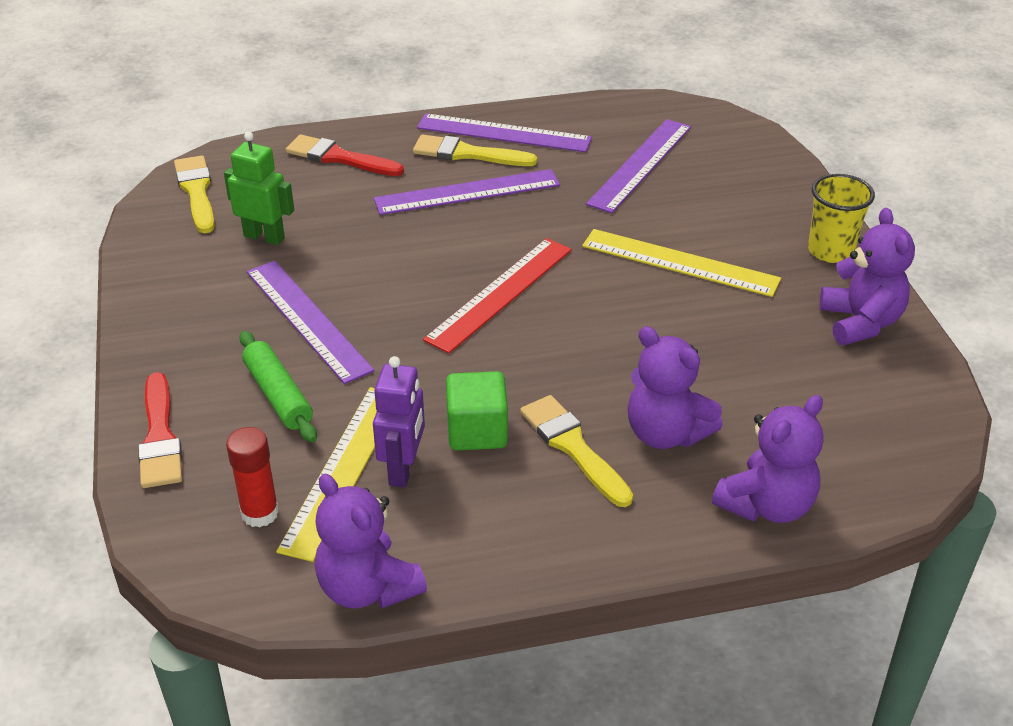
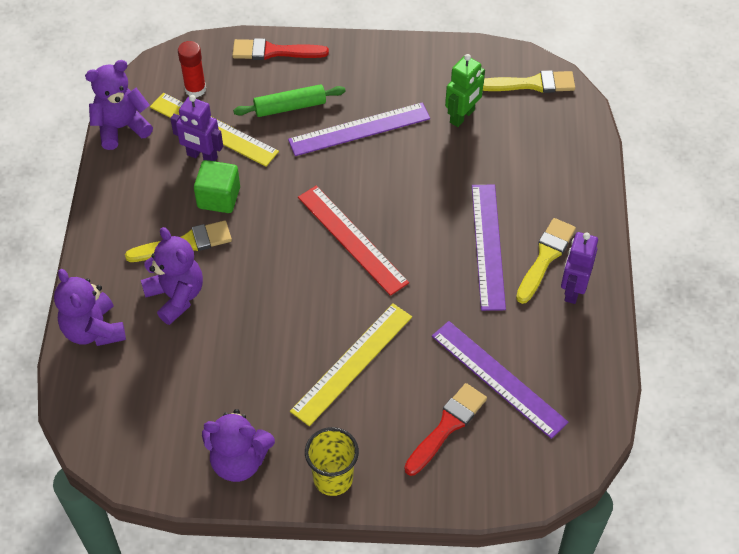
camera: 105 degrees right, 15 degrees up
red brush [286,134,404,176] -> red brush moved to [404,383,487,476]
purple ruler [417,113,592,152] -> purple robot [561,232,598,304]
purple teddy bear [627,326,723,449] -> purple teddy bear turned 90 degrees clockwise [141,227,203,325]

